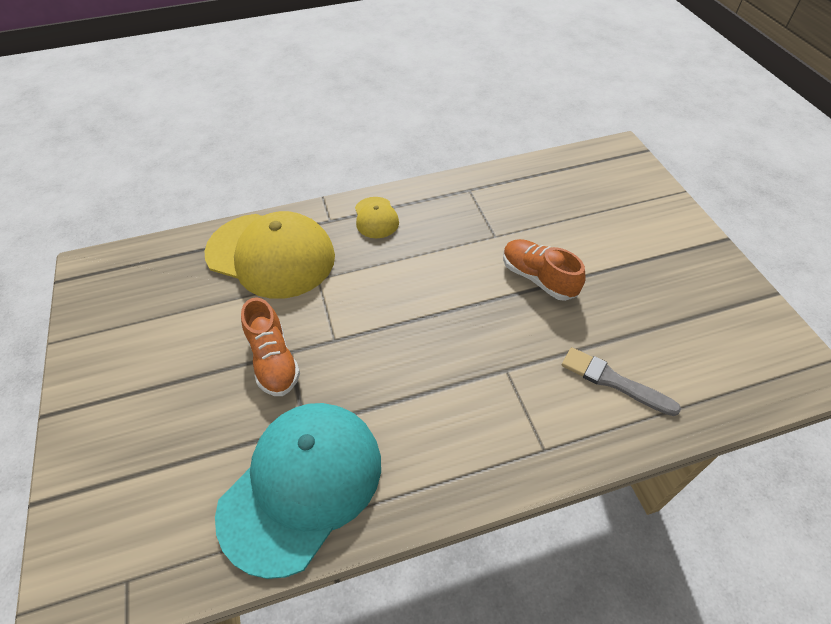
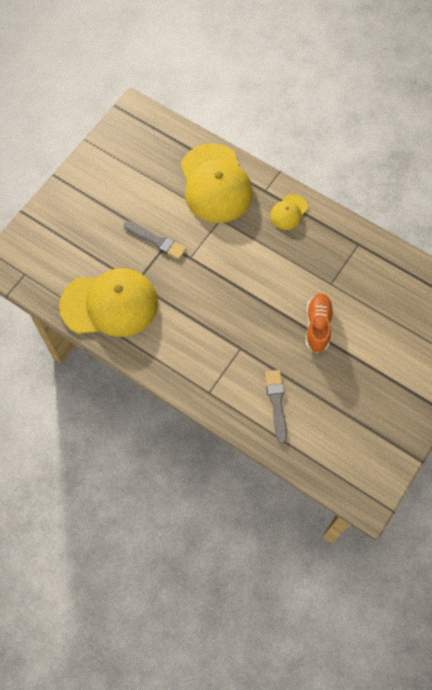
camera: 50 degrees right, 15 degrees up
turquoise cap [215,403,381,579] -> yellow cap [59,268,158,337]
orange shoe [241,297,300,396] -> grey brush [124,221,186,260]

